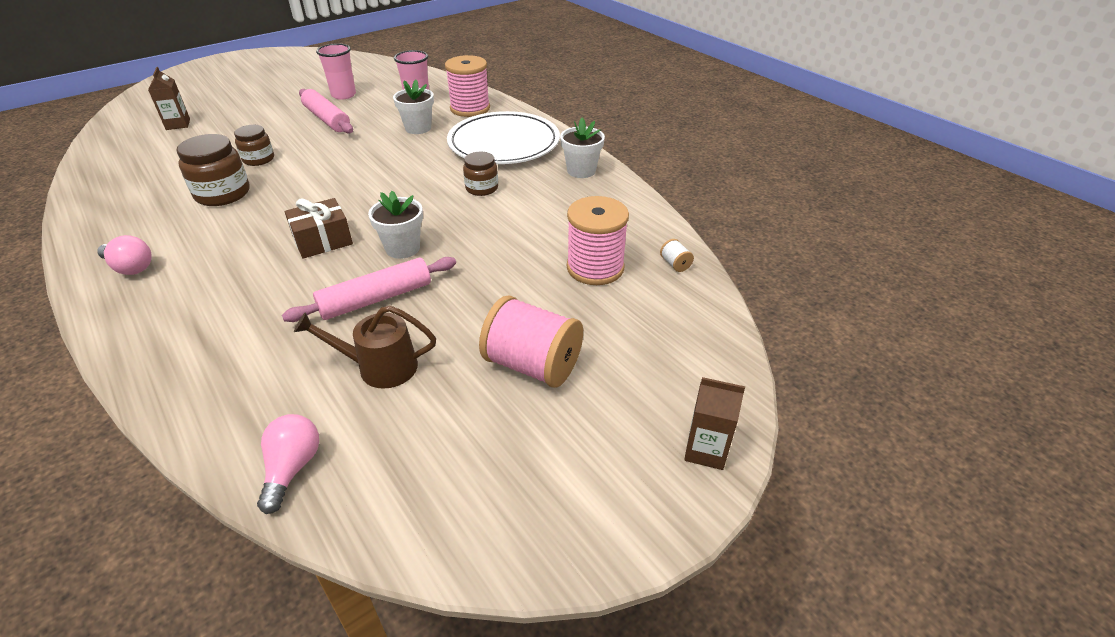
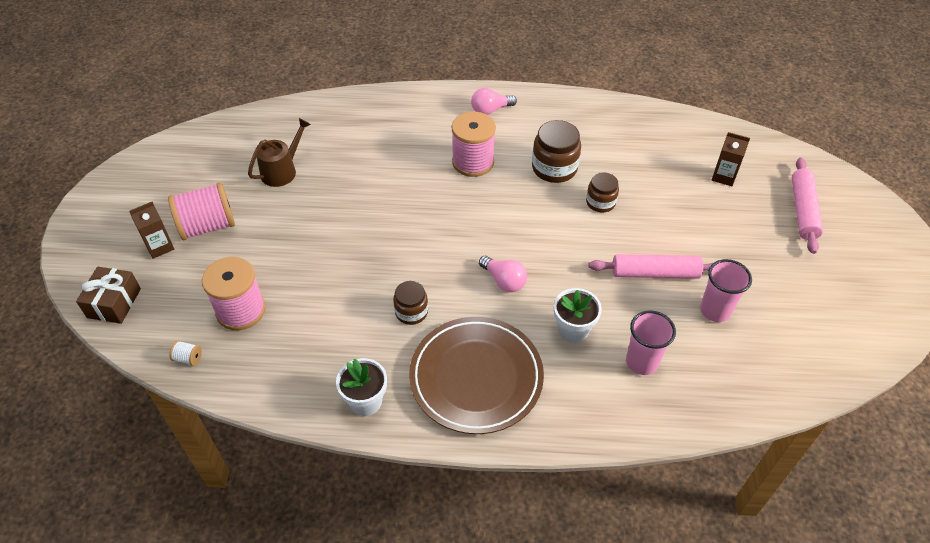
camera: 130 degrees right, 10 degrees up
pink light bulb [257,414,319,514] -> pink light bulb moved to [479,256,527,292]
pink rolling pin [282,257,456,322] -> pink rolling pin moved to [792,158,823,254]
brown gift [285,198,353,259] -> brown gift moved to [76,267,141,324]
white flower pot [368,191,423,259] -> none
pink spool [445,55,490,117] -> pink spool moved to [452,112,496,177]
white plate [447,111,560,164] -> brown plate [409,317,544,434]
brown carton [684,377,745,470] -> brown carton moved to [129,202,174,259]

